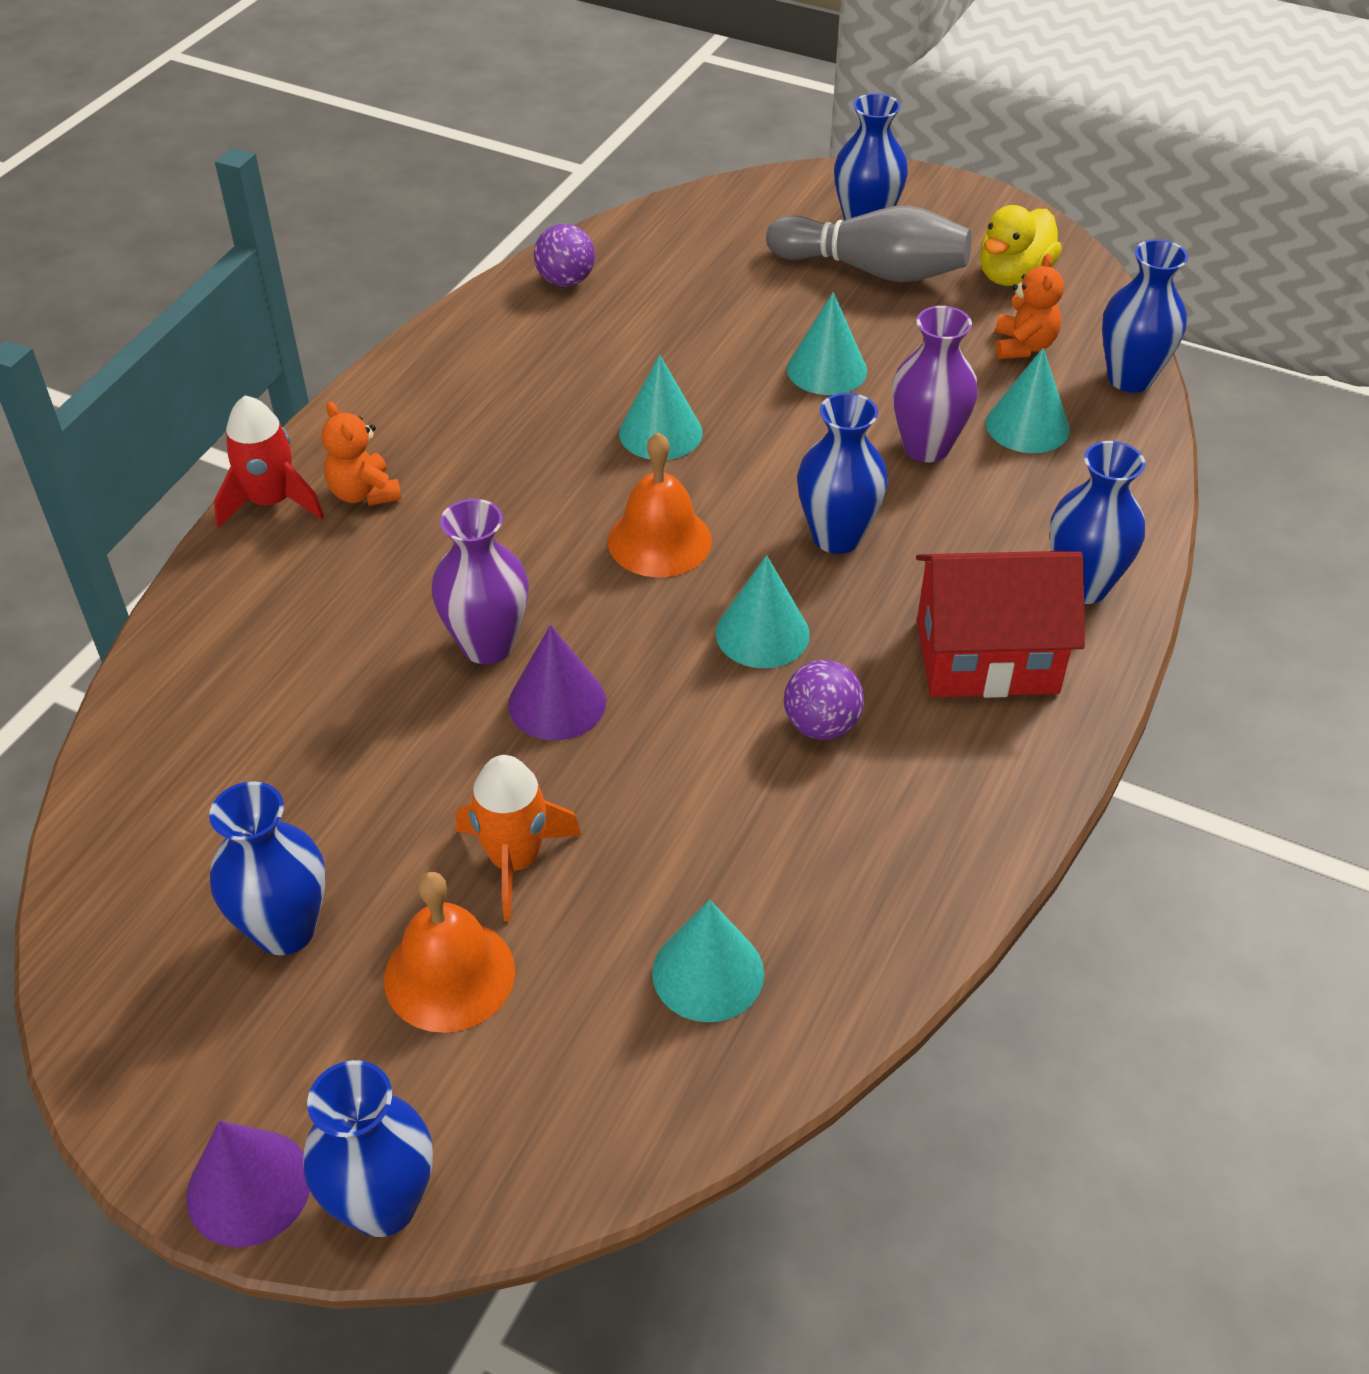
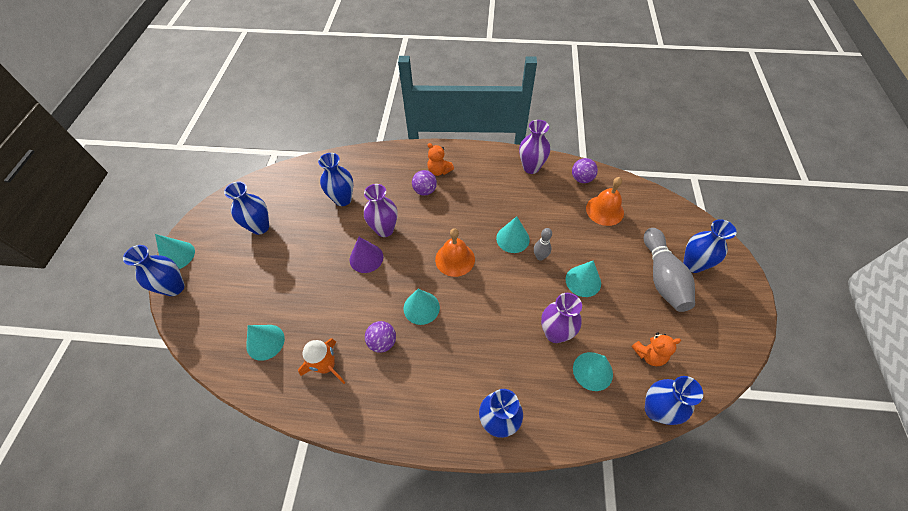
camera: 70 degrees right, 10 degrees up
purple cone [186,1121,310,1247] -> turquoise cone [155,234,195,269]
red rocket [214,395,324,528] -> none
orange teddy bear [322,401,402,506] -> orange teddy bear turned 90 degrees counterclockwise [427,143,454,176]
orange bell [384,872,515,1033] -> orange bell moved to [586,177,624,226]
orange rocket [456,755,582,921] -> orange rocket moved to [298,338,345,384]
blue vase [797,393,888,554] -> blue vase moved to [318,153,353,206]
red house [916,551,1085,698] -> none
yellow duck [980,205,1062,286] -> none
none -> purple ball [412,170,437,196]
none -> purple vase [519,120,550,174]
none -> grey bowling pin [534,228,552,261]

